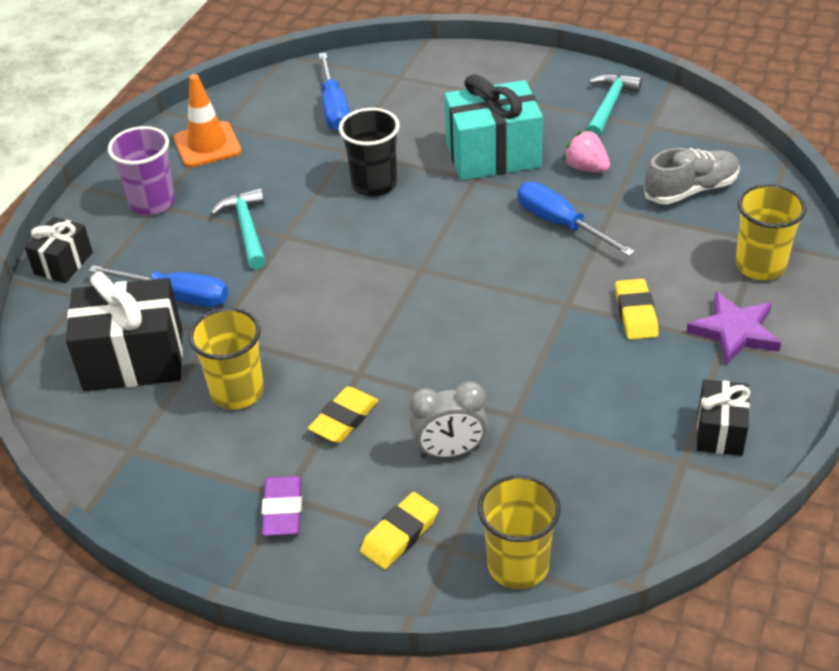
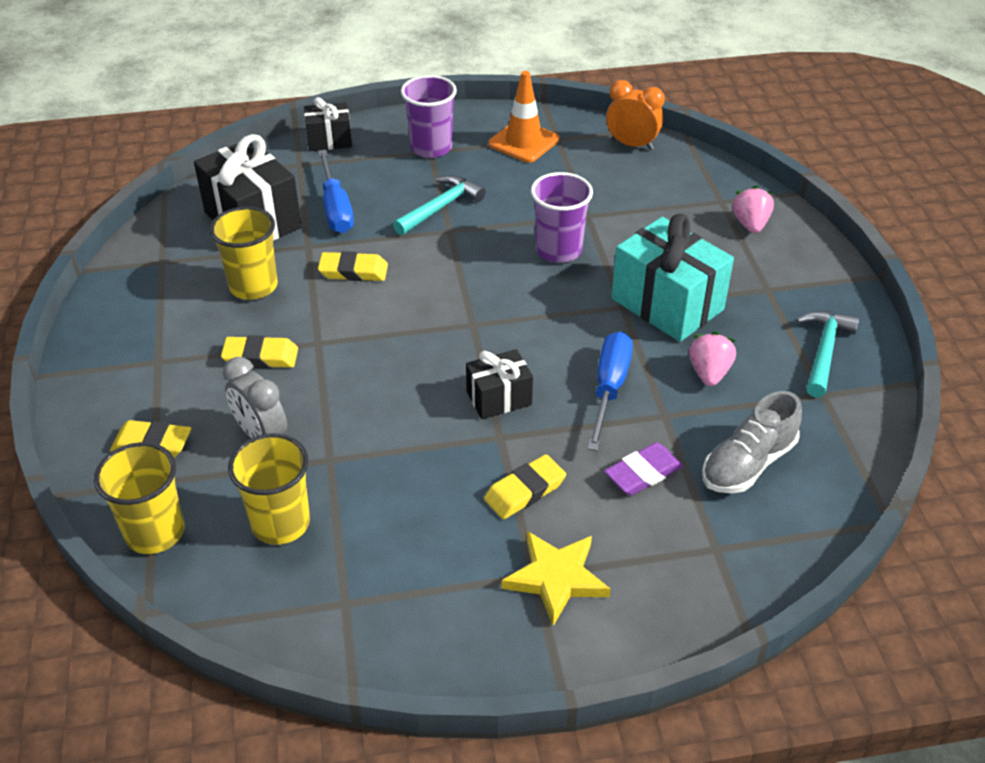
camera: 55 degrees right, 0 degrees up
purple eraser [262,476,302,536] -> purple eraser moved to [604,442,683,495]
blue screwdriver [319,53,350,131] -> none
black cup [339,108,400,196] -> purple cup [531,172,593,263]
turquoise hammer [586,74,642,137] -> turquoise hammer turned 60 degrees counterclockwise [796,311,859,398]
grey shoe [644,148,740,204] -> grey shoe turned 105 degrees clockwise [702,391,802,493]
purple star [686,291,781,365] -> yellow star [501,531,611,626]
black gift [697,379,750,456] -> black gift moved to [466,349,533,419]
yellow cup [735,184,806,280] -> yellow cup moved to [228,433,310,545]
none -> yellow eraser [318,251,388,281]
none -> orange clock [606,80,665,150]
none -> pink strawberry [733,185,774,233]

